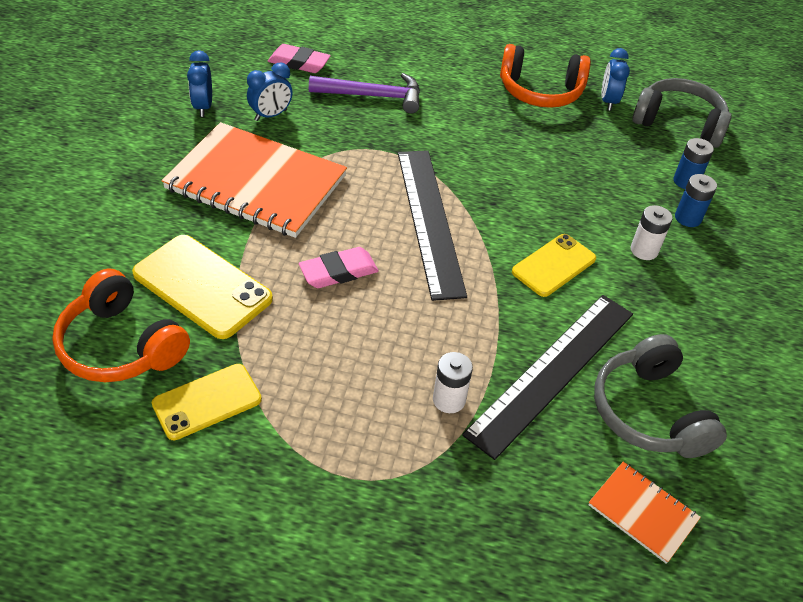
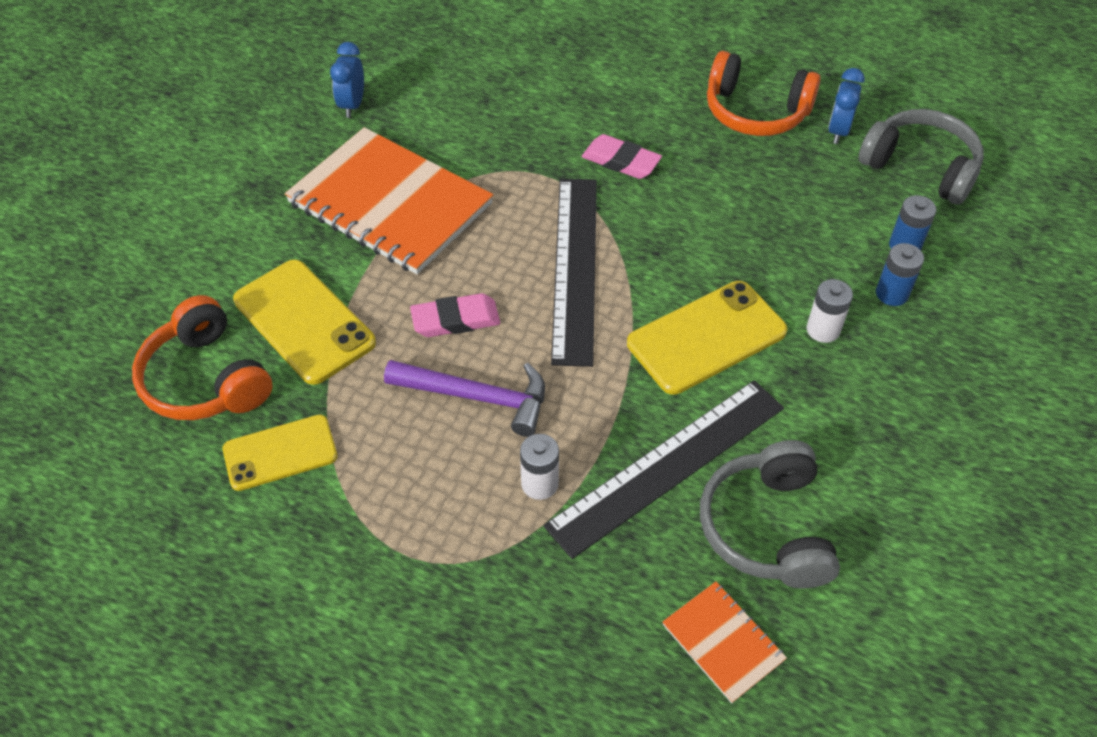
camera: 15 degrees right, 5 degrees up
blue clock [247,63,293,121] -> none
pink eraser [268,44,331,73] -> pink eraser moved to [581,134,662,179]
purple hammer [309,73,420,114] -> purple hammer moved to [384,360,545,437]
yellow phone [512,234,596,297] -> yellow phone [627,281,787,395], size x1.51

